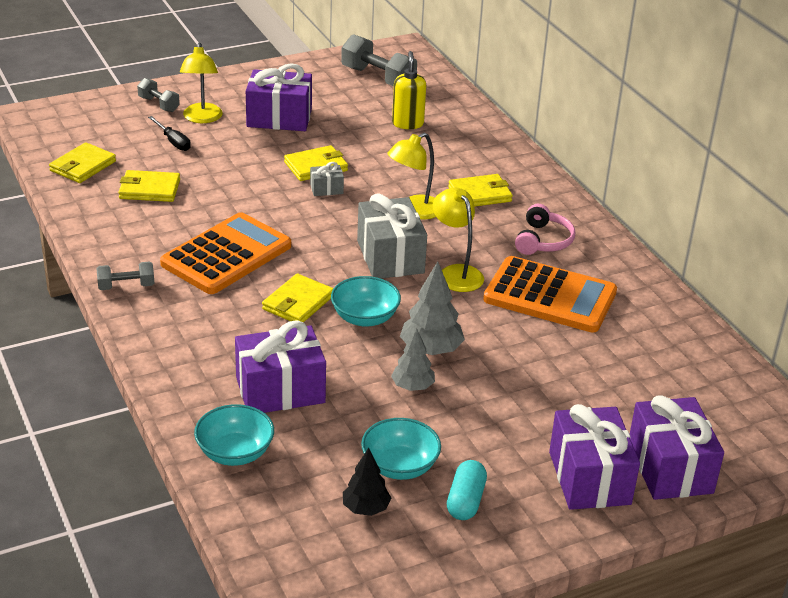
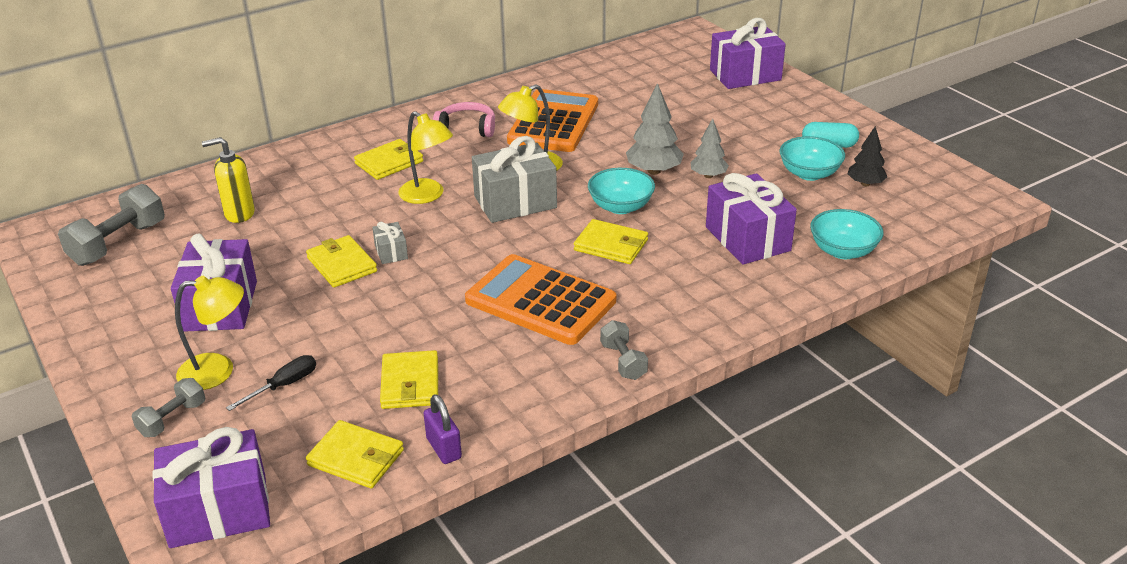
camera: 95 degrees left, 0 degrees up
yellow wallet [448,174,513,207] -> yellow wallet turned 75 degrees clockwise [354,139,423,180]
purple gift [549,404,640,510] -> purple gift moved to [153,427,270,548]
none -> purple padlock [424,394,462,464]

